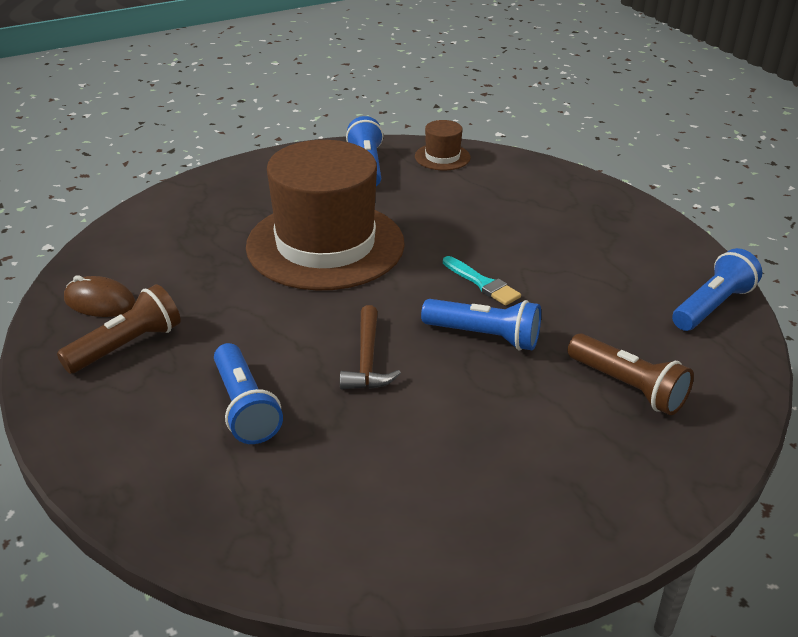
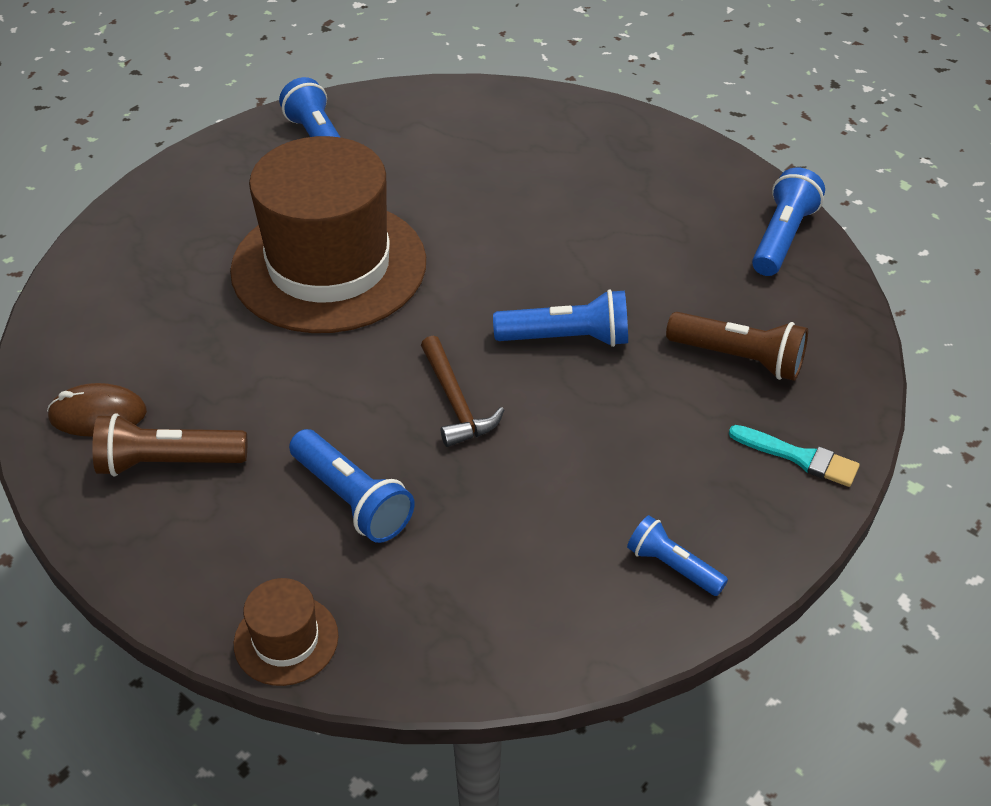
camera: 20 degrees left, 10 degrees up
brown flashlight [57,284,181,374] -> brown flashlight turned 120 degrees counterclockwise [92,413,247,477]
brown hat [415,120,471,170] -> brown hat moved to [234,578,339,686]
turquoise brush [443,256,521,306] -> turquoise brush moved to [729,425,860,487]
none -> blue flashlight [627,515,728,596]

